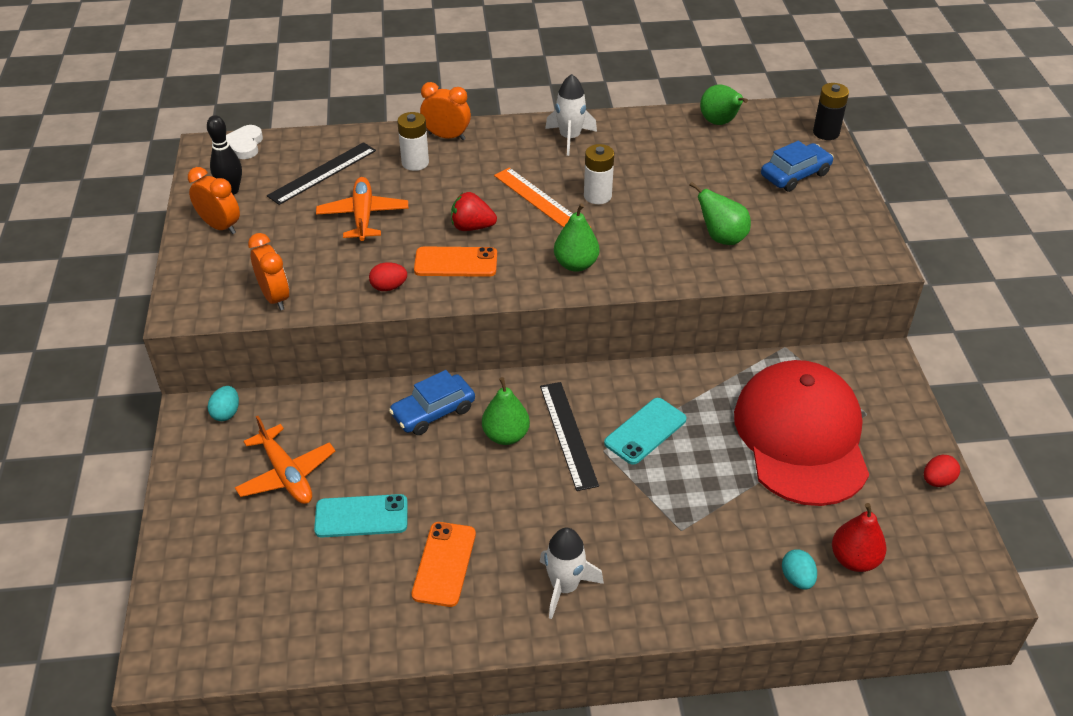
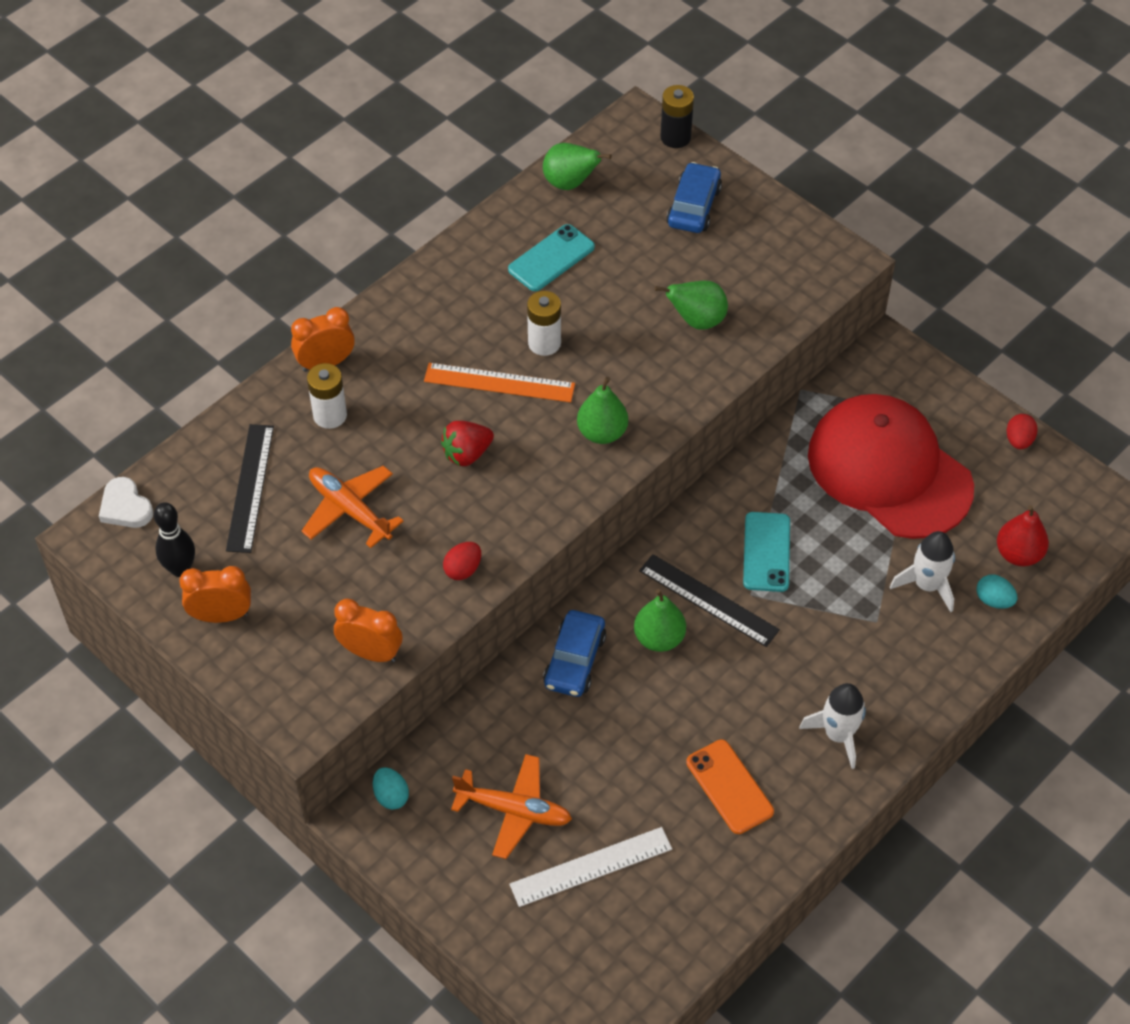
camera: 40 degrees left, 10 degrees up
turquoise phone [314,494,408,537] -> turquoise phone moved to [508,224,595,291]
orange phone [414,246,497,277] -> none
white rocket [545,74,597,156] -> white rocket moved to [890,531,955,612]
none -> white ruler [509,827,672,907]

